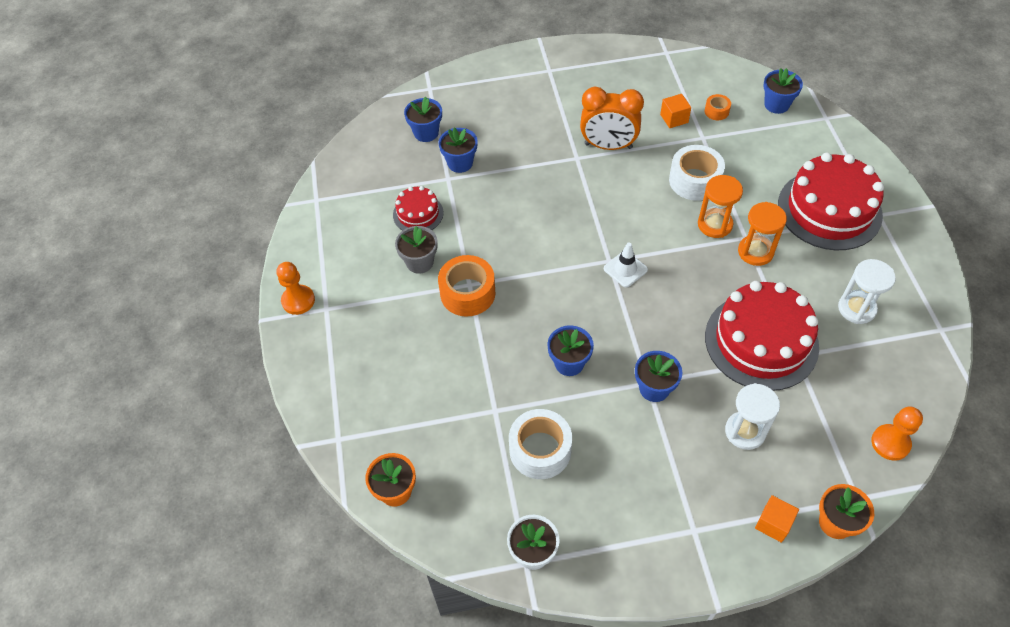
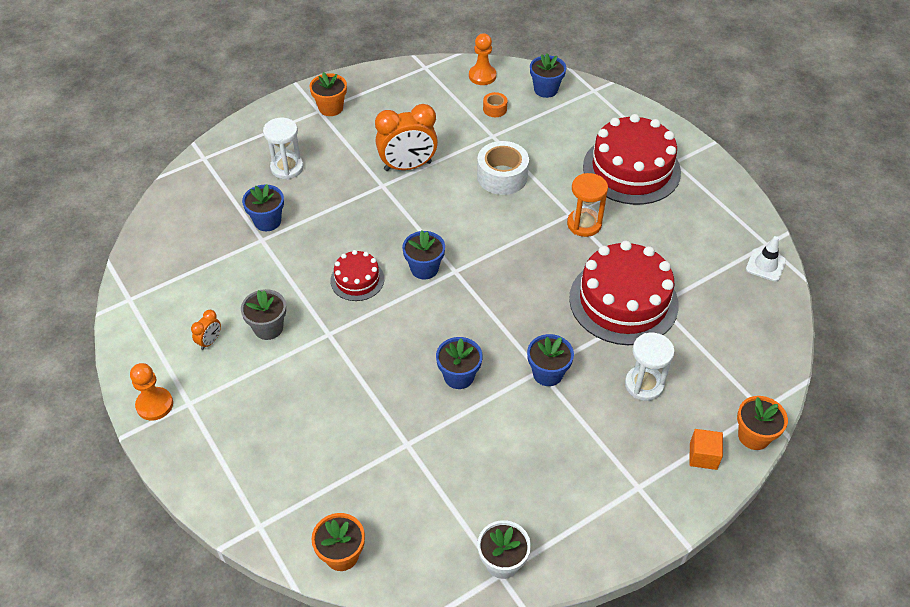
camera: 25 degrees left, 5 degrees down
red cake [393,186,444,231] -> red cake moved to [330,250,384,301]
blue flower pot [404,96,442,142] -> blue flower pot moved to [402,231,445,280]
orange tape [438,255,496,317] -> none
white tape [509,409,572,479] -> none
white traffic cone [604,243,648,288] -> white traffic cone moved to [746,236,786,282]
orange cube [660,94,691,128] -> none
orange hourglass [698,175,743,238] -> none
white hourglass [838,259,896,324] -> white hourglass moved to [263,118,304,180]
orange pawn [871,406,923,461] -> orange pawn moved to [469,33,496,85]
none -> orange clock [191,310,221,350]
none -> orange flower pot [310,72,347,116]

